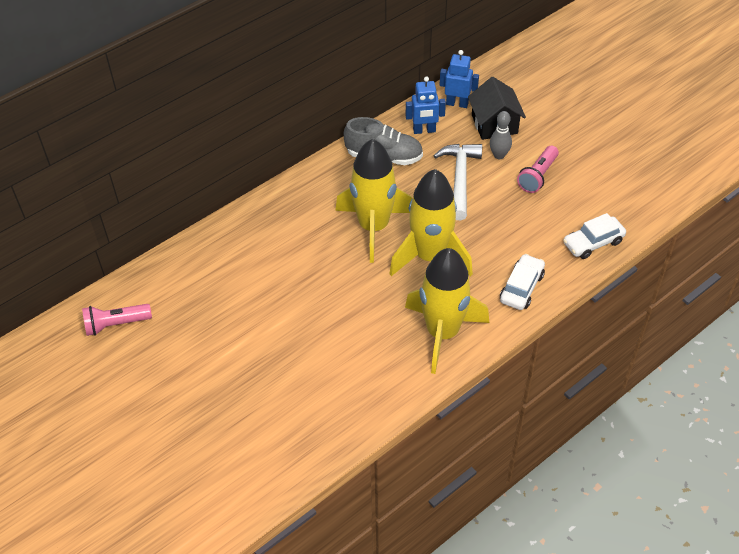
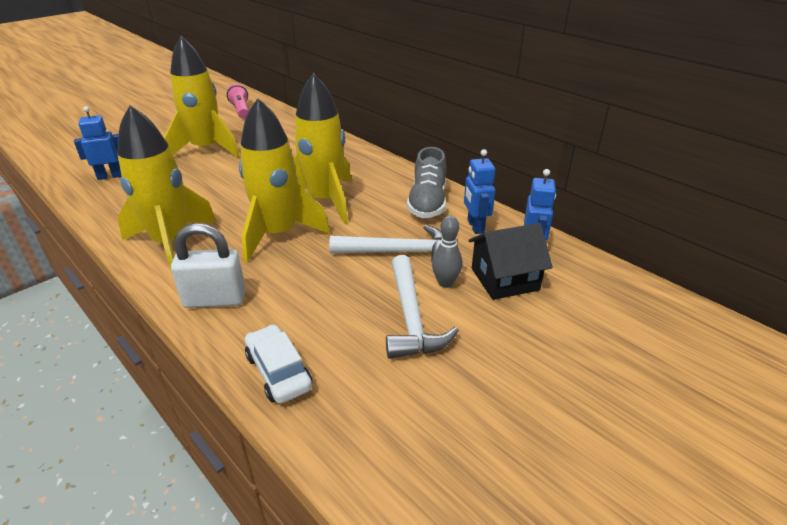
camera: 85 degrees right, 15 degrees down
white car [500,254,545,310] -> white padlock [171,223,246,308]
pink flashlight [517,145,559,193] -> white hammer [386,255,459,359]
none -> blue robot [74,106,122,180]
none -> yellow rocket [164,36,240,158]

